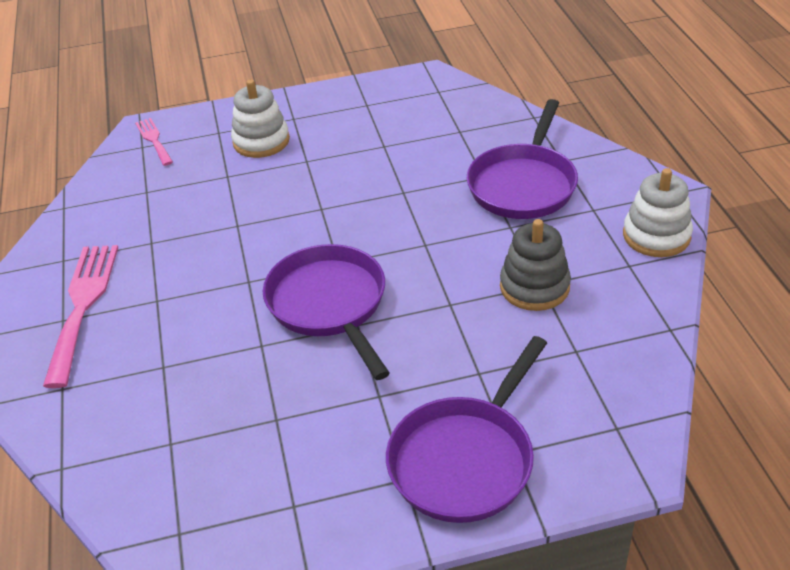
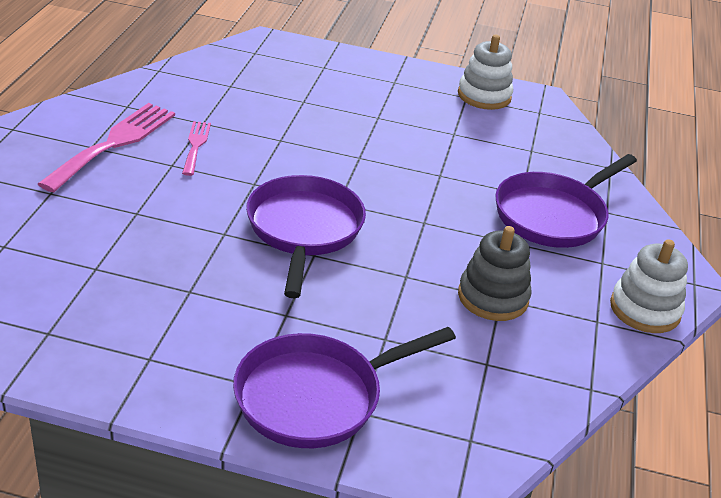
camera: 20 degrees right, 5 degrees down
pink fork [135,118,173,166] -> pink fork moved to [182,121,211,176]
white stacking toy [231,79,290,158] -> white stacking toy moved to [458,34,513,110]

